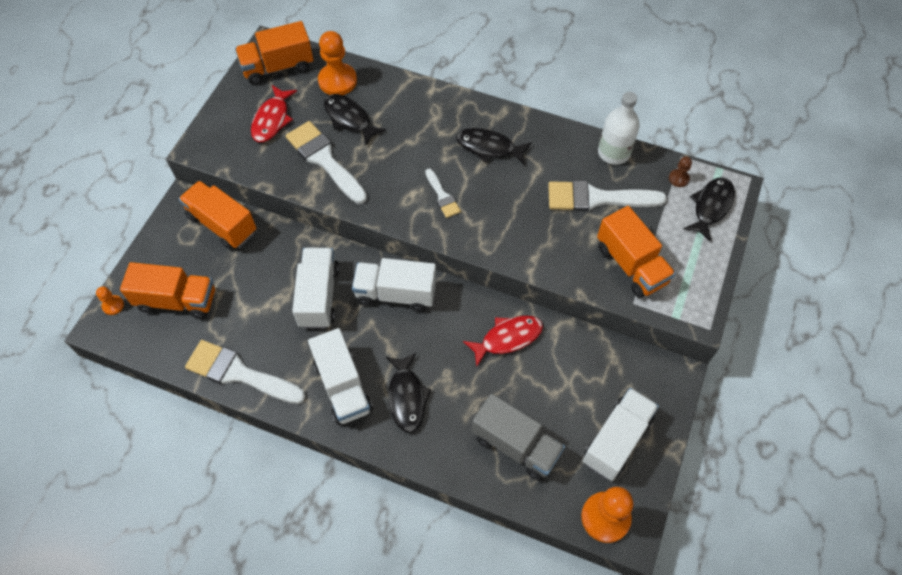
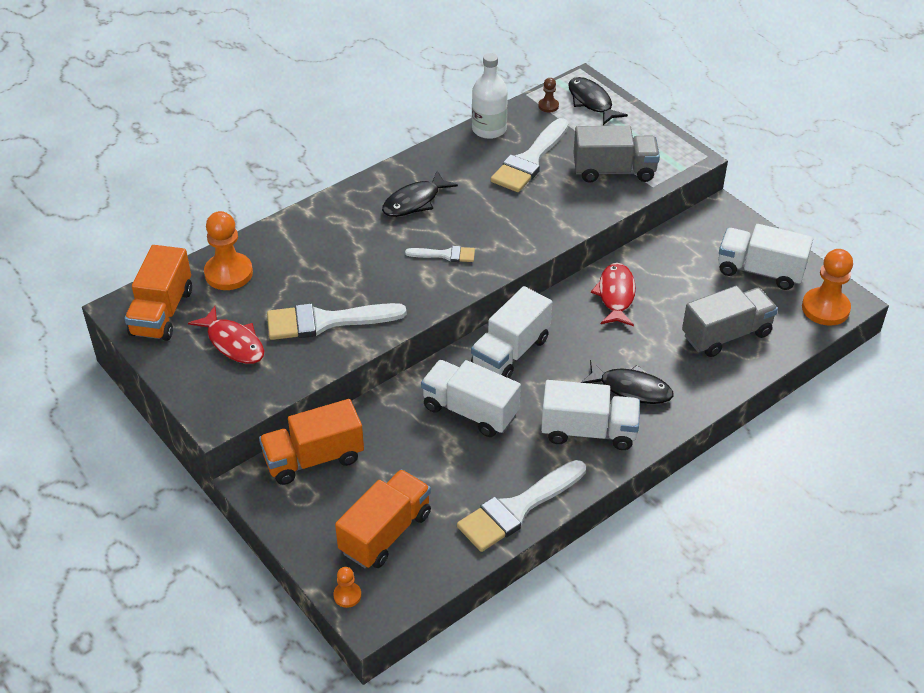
camera: 60 degrees left, 15 degrees down
black fish [324,94,386,145] -> none
white truck [583,388,659,481] -> white truck turned 45 degrees counterclockwise [718,224,813,290]
orange truck [597,206,676,298] -> grey truck [573,126,660,183]

